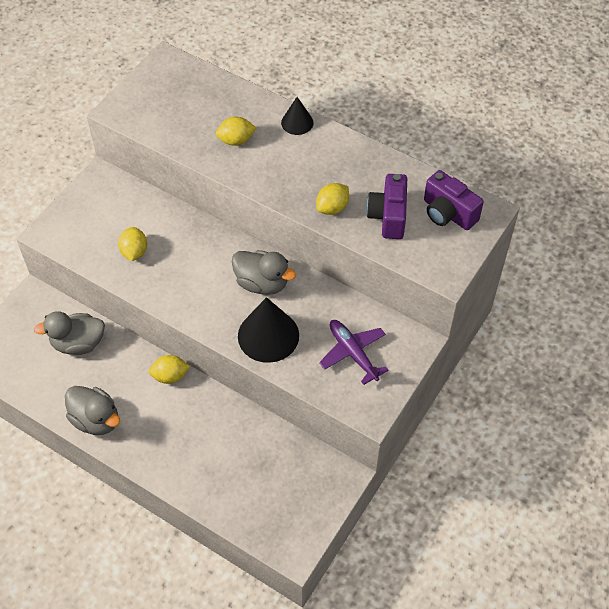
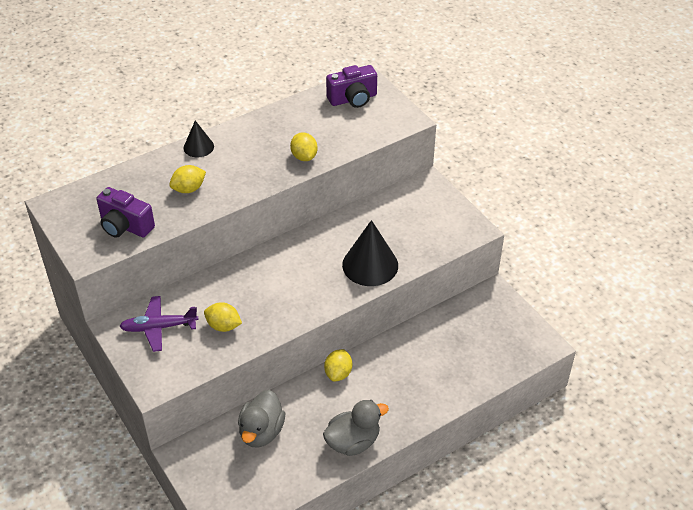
camera: 65 degrees left, 10 degrees down
yellow lemon [216,116,256,146] -> yellow lemon turned 45 degrees clockwise [169,165,206,193]
grey duck [232,250,296,295] -> none
purple plane [319,320,389,385] -> purple plane moved to [119,296,198,352]
purple camera [366,174,407,239] -> purple camera moved to [96,187,155,238]

